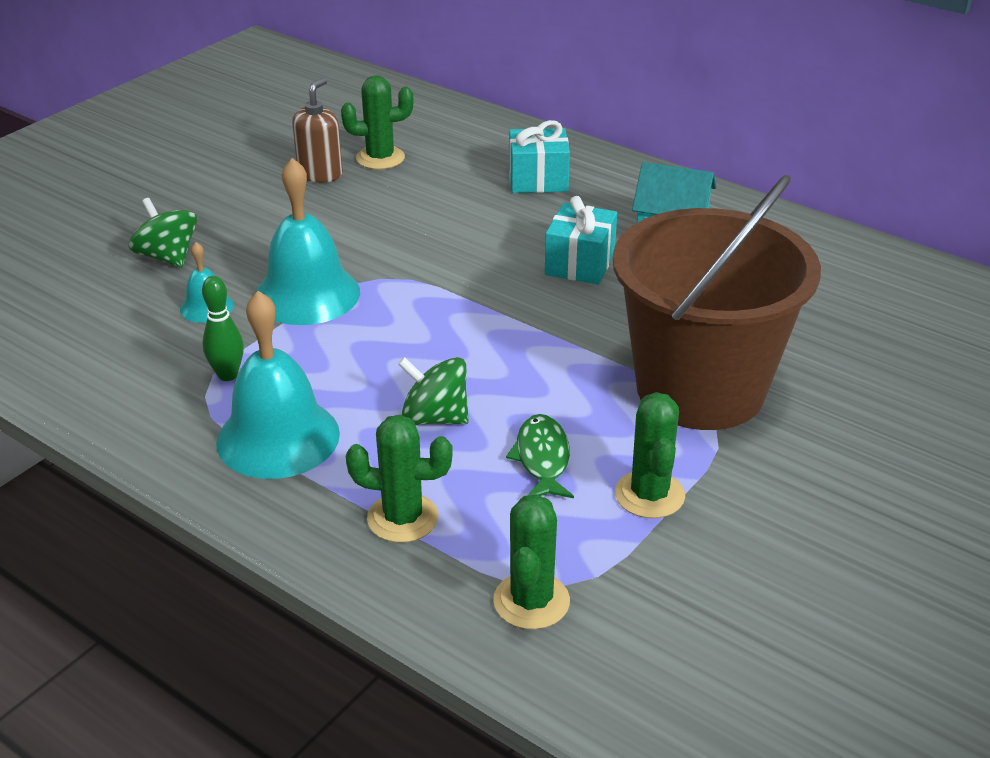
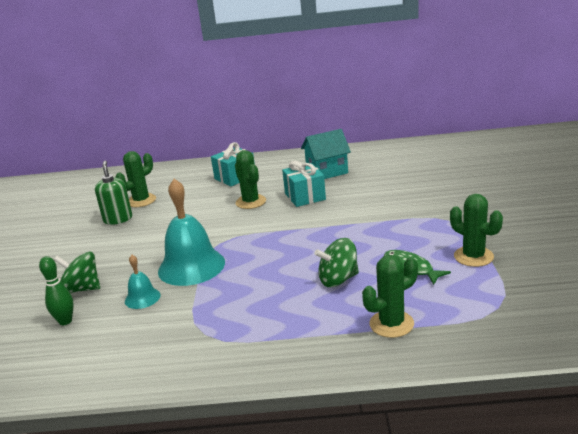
camera: 35 degrees left, 10 degrees down
green bowling pin [202,276,244,381] -> green bowling pin moved to [39,256,74,325]
turquoise bell [216,291,340,479] -> none
brown soap dispenser [292,78,343,182] -> green soap dispenser [95,161,132,225]
green cactus [493,494,570,630] -> green cactus moved to [235,150,266,209]
brown bucket [612,174,821,430] -> none

